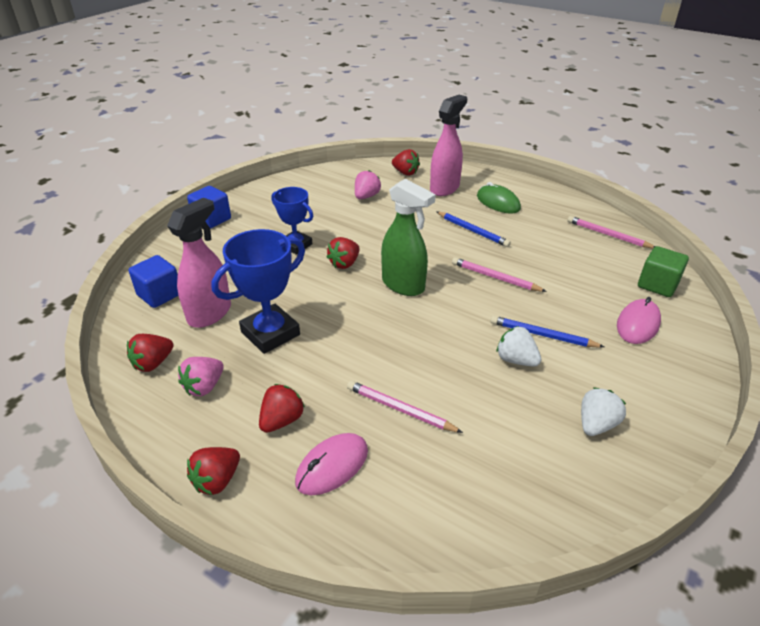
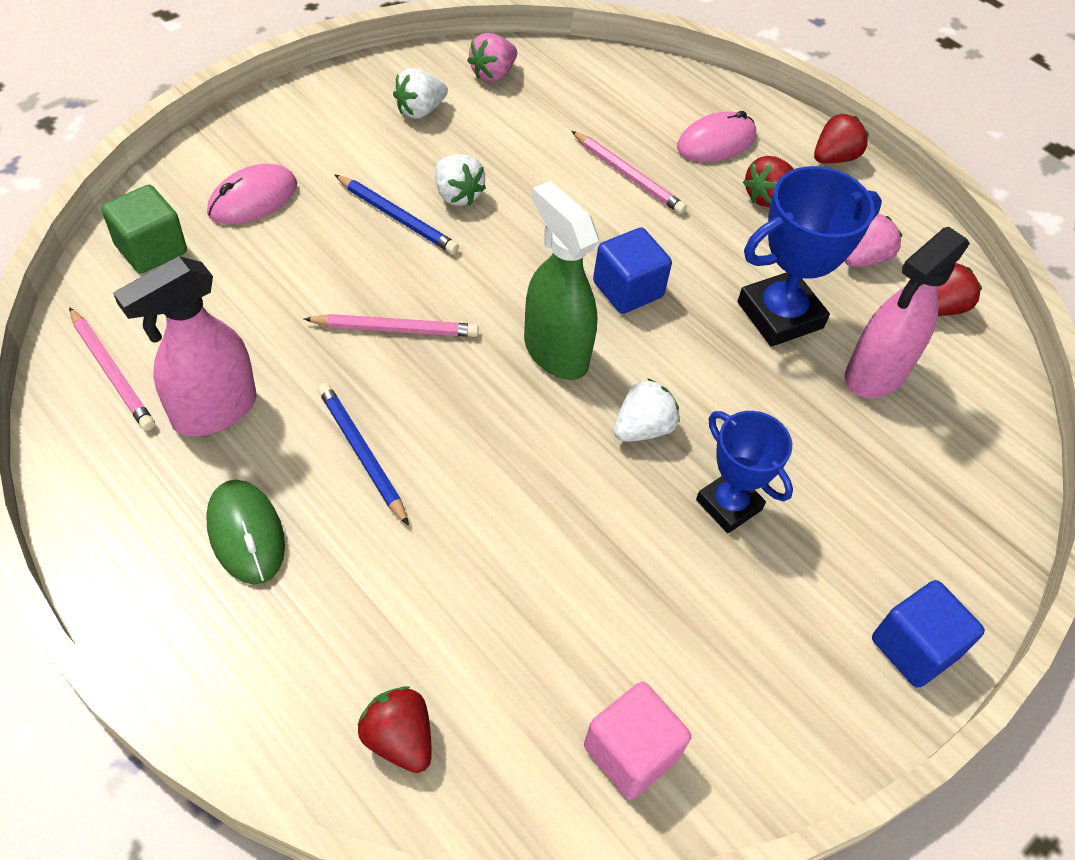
camera: 170 degrees left, 15 degrees up
blue cube [129,255,179,308] -> blue cube moved to [593,227,672,314]
red strawberry [327,237,360,269] -> white strawberry [614,378,679,442]
pink strawberry [355,170,381,199] -> pink strawberry moved to [467,33,517,82]
pink spray bottle [430,95,467,196] -> pink spray bottle moved to [113,256,256,436]
pink pencil [452,257,547,292] -> pink pencil turned 45 degrees counterclockwise [304,314,479,337]
none -> pink cube [584,682,691,800]

